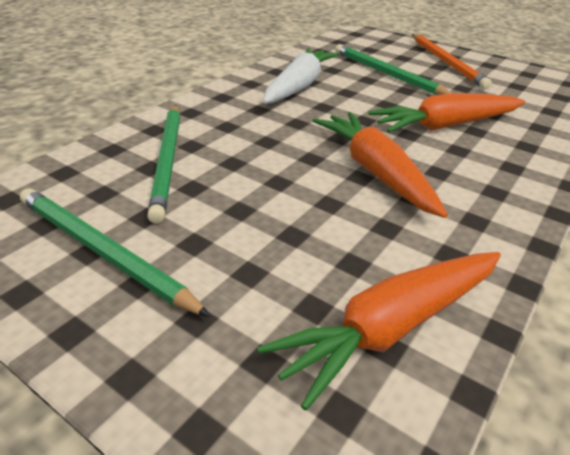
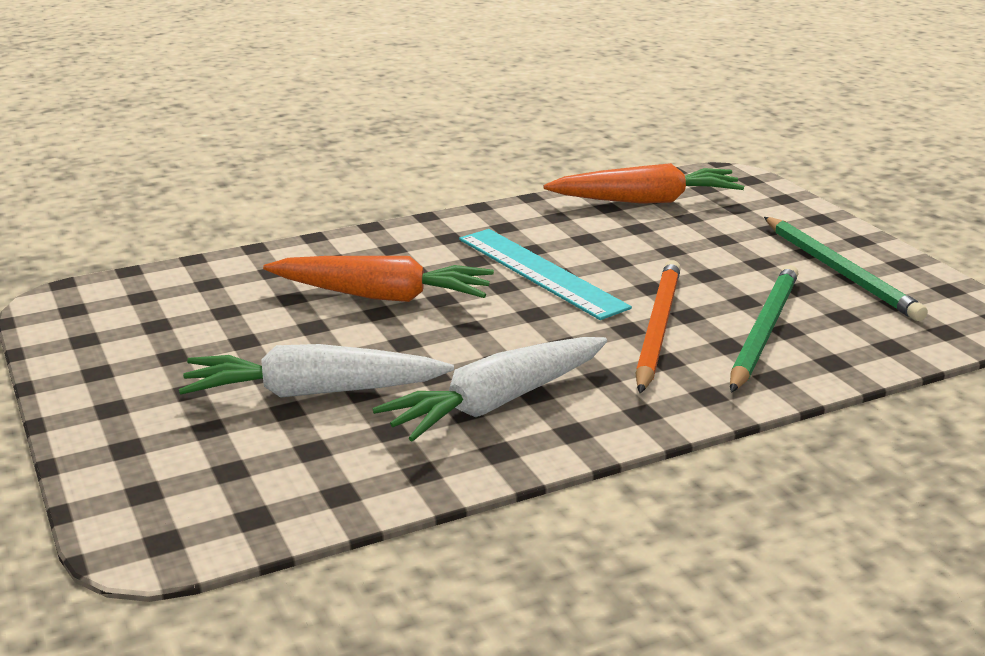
camera: 150 degrees left, 10 degrees down
orange carrot [312,112,448,218] -> turquoise ruler [459,229,632,320]
green pencil [335,44,452,95] -> white carrot [179,344,454,398]
orange pencil [412,34,492,89] -> orange pencil moved to [635,260,681,393]

